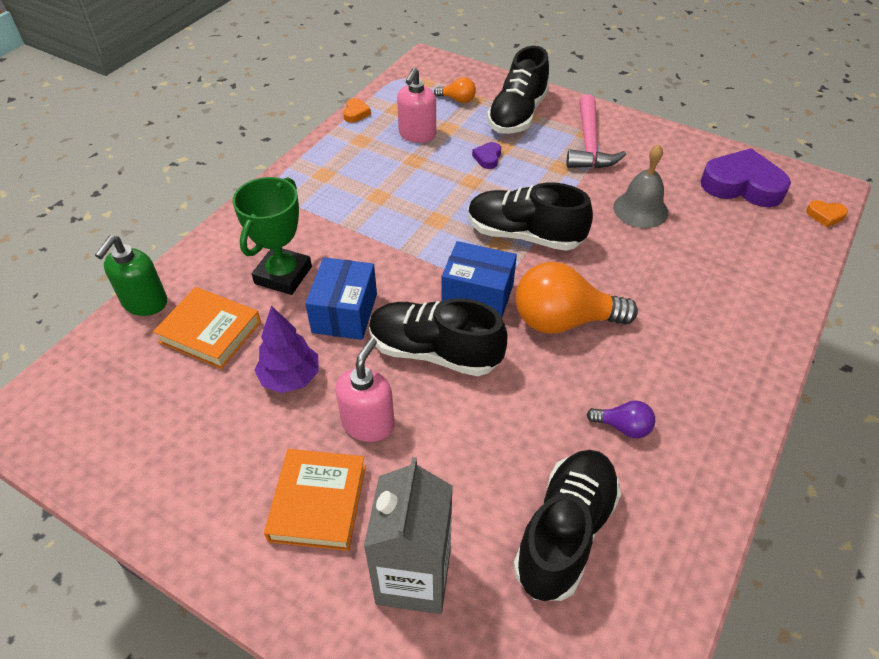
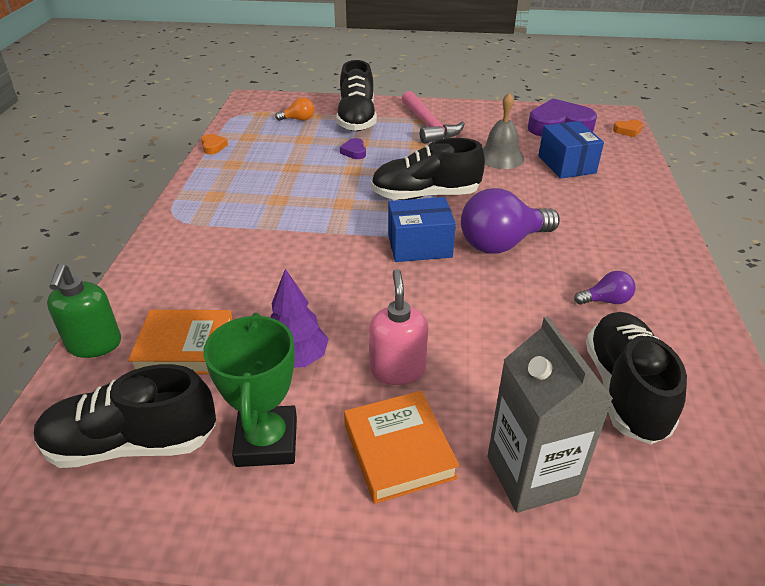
camera: 25 degrees left, 10 degrees down
green trophy [233,177,312,295] -> green trophy moved to [203,313,297,467]
blue box [305,257,377,340] -> blue box moved to [538,121,604,179]
black shoe [369,298,507,376] -> black shoe moved to [34,364,216,468]
pink soap dispenser [397,68,436,143] -> none
orange light bulb [515,262,638,334] -> purple light bulb [461,188,560,254]

